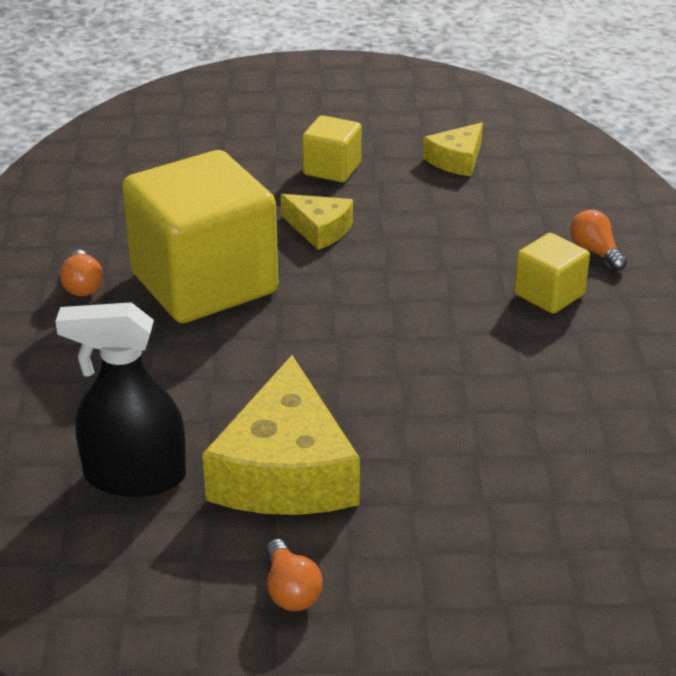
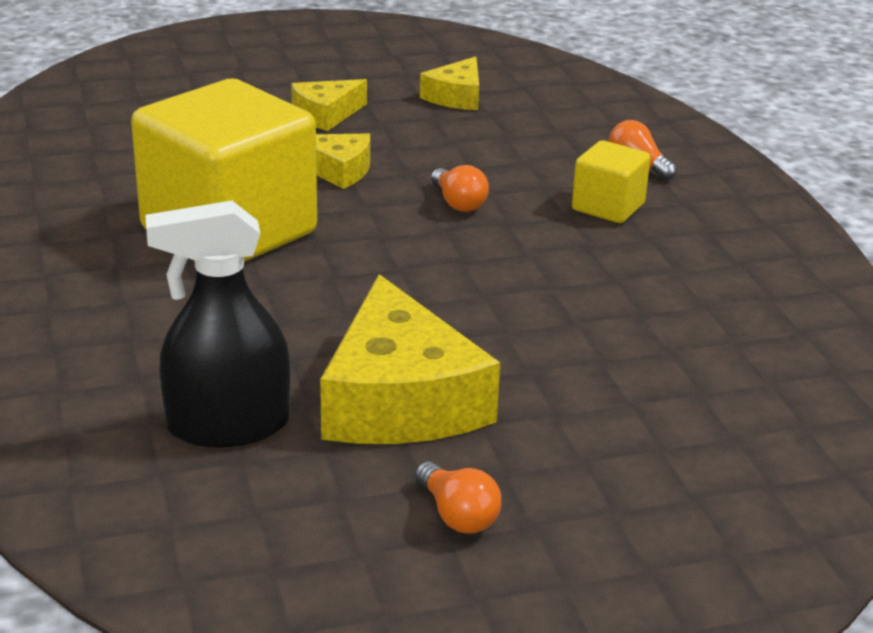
camera: 15 degrees left, 5 degrees down
orange light bulb [60,250,103,296] -> orange light bulb moved to [431,165,489,212]
yellow cube [302,115,362,182] -> yellow cheese [291,79,367,131]

